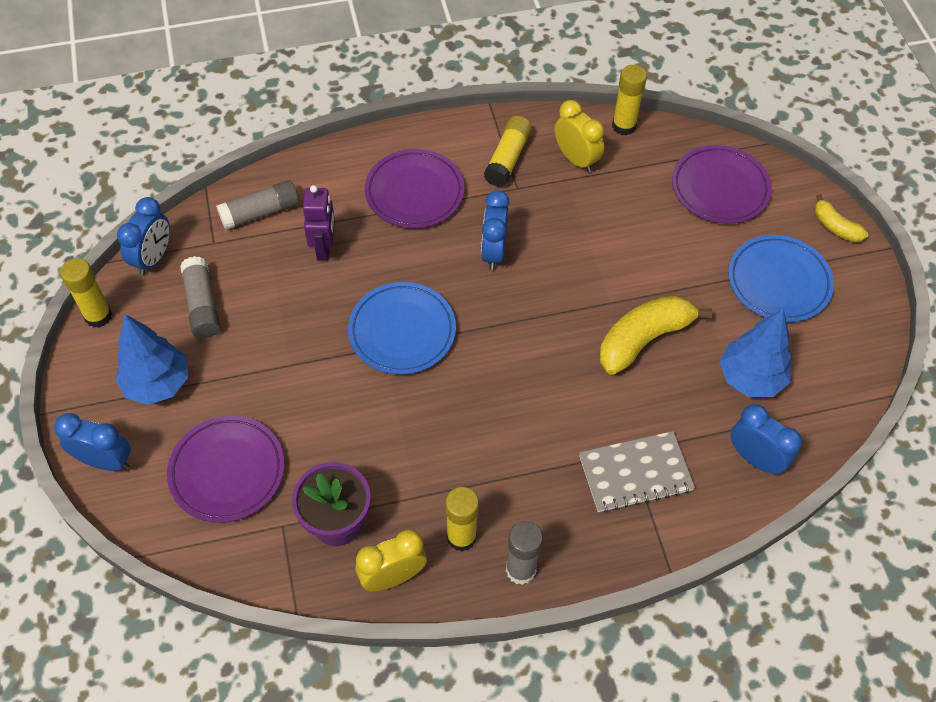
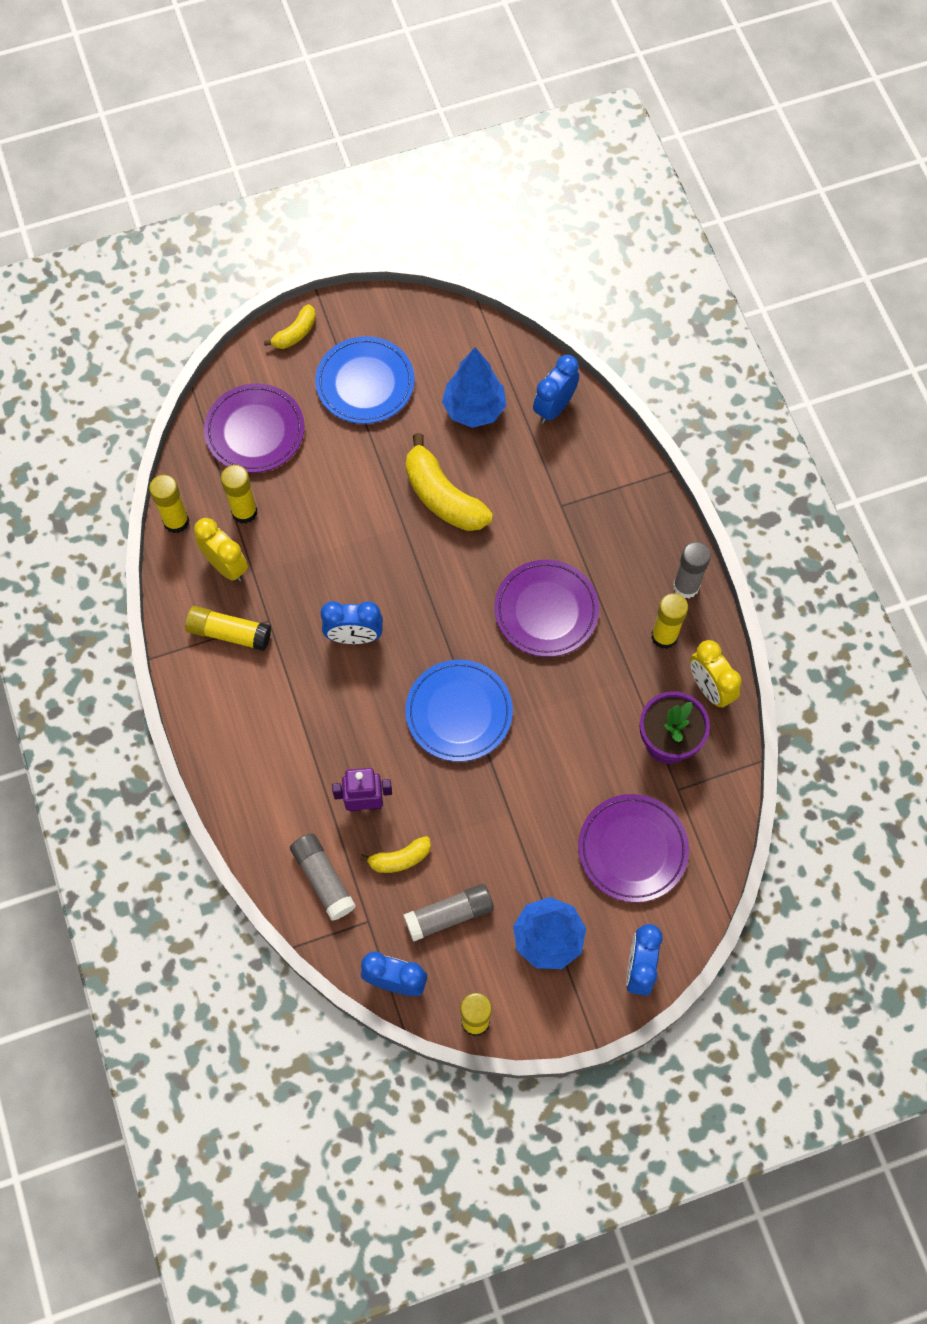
camera: 95 degrees left, 10 degrees up
purple plate [365,149,465,228] -> purple plate moved to [494,560,599,657]
yellow clock [555,100,604,173] -> yellow clock turned 90 degrees clockwise [194,518,248,582]
grey notebook [579,431,695,513] -> none
none -> yellow glue stick [221,465,258,524]
none -> yellow banana [360,836,431,873]

